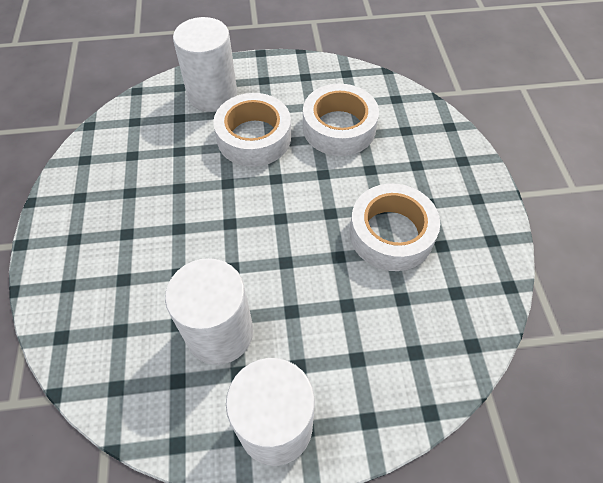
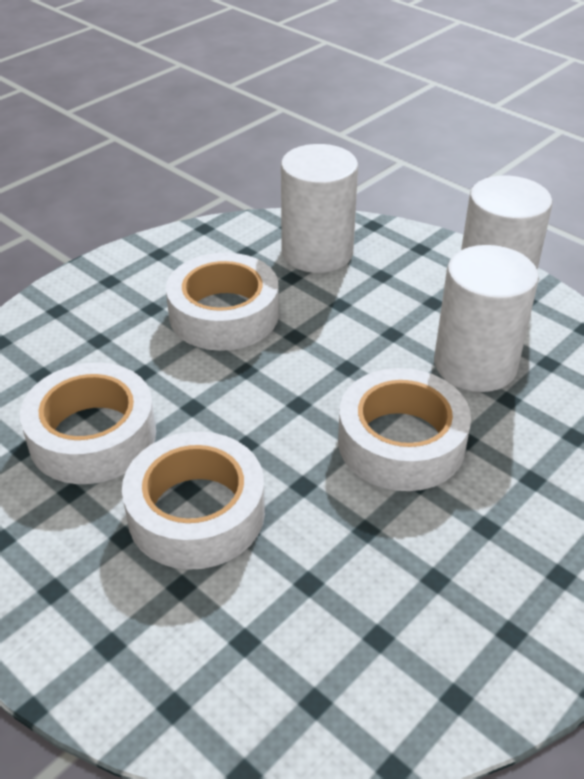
camera: 130 degrees left, 15 degrees down
white cylinder [173,17,237,112] -> white cylinder moved to [281,144,358,273]
none -> white tape [338,368,471,491]

